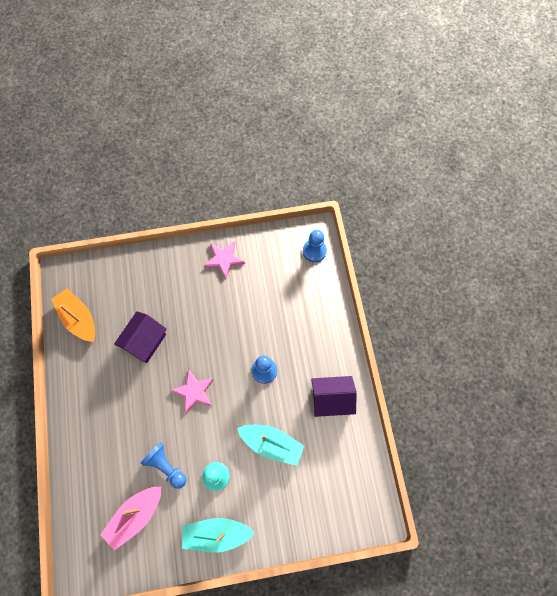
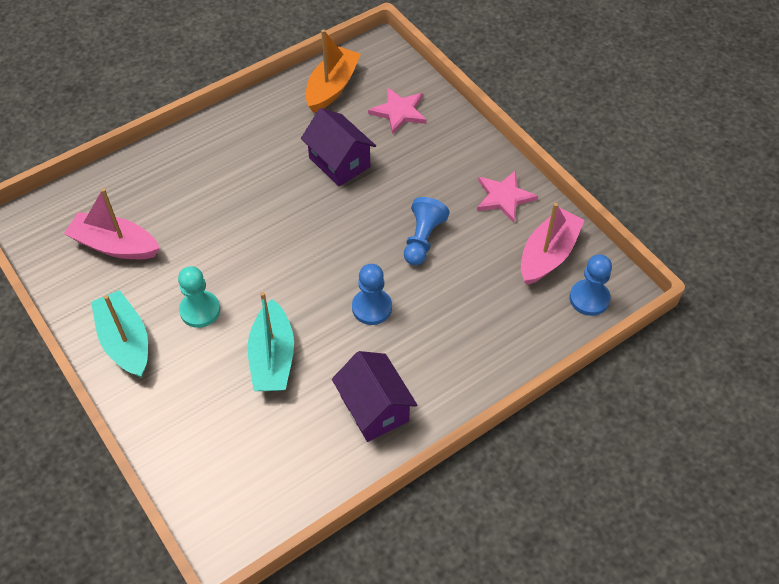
camera: 65 degrees right, 15 degrees down
purple house [114,311,167,363] -> purple house turned 45 degrees clockwise [301,108,376,186]
blue pawn [140,442,186,489] -> blue pawn moved to [404,197,450,265]
pink star [171,369,214,414] -> pink star moved to [368,87,427,135]
none -> pink boat [521,203,585,285]

